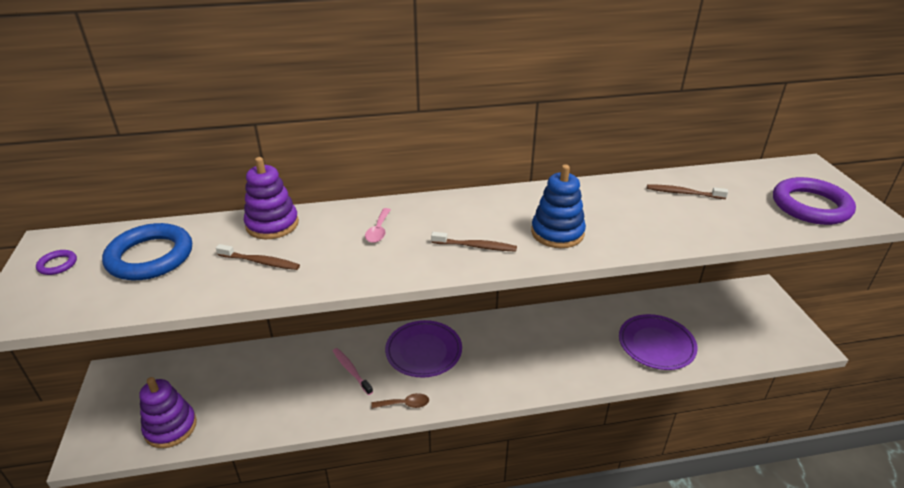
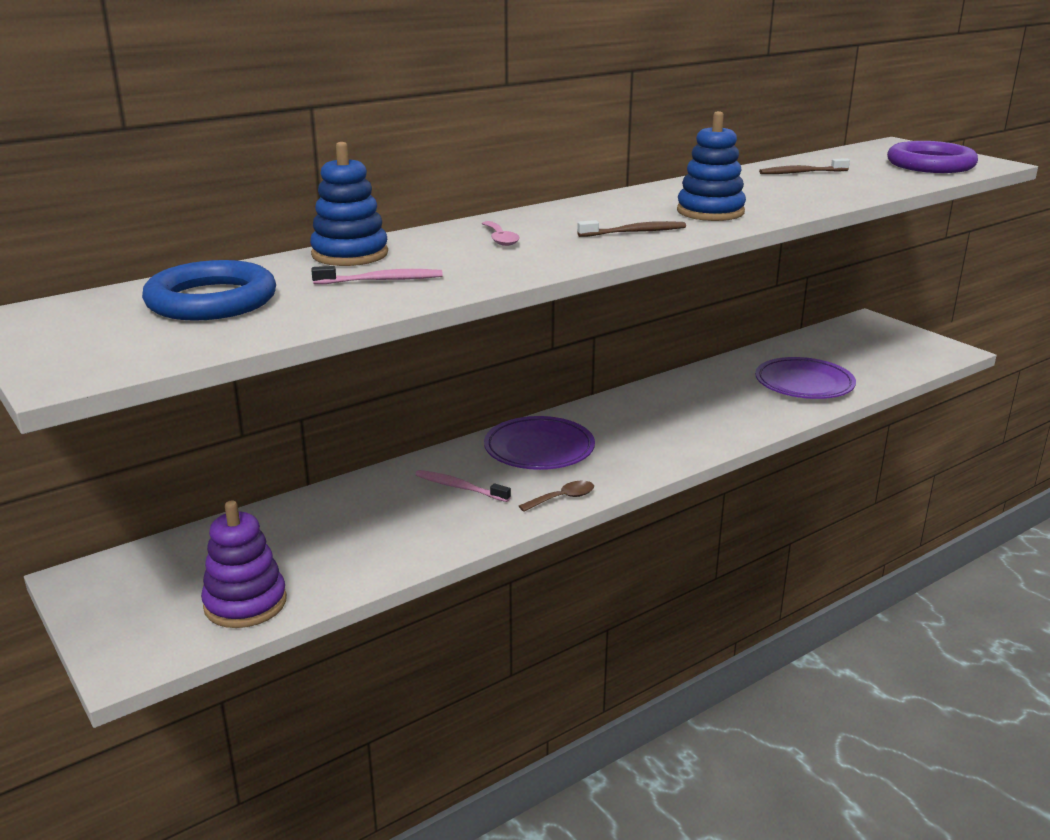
camera: 25 degrees left, 10 degrees down
purple ring [36,250,77,275] -> none
brown toothbrush [216,244,300,270] -> pink toothbrush [311,266,443,284]
purple stacking toy [244,157,299,239] -> blue stacking toy [310,142,388,266]

